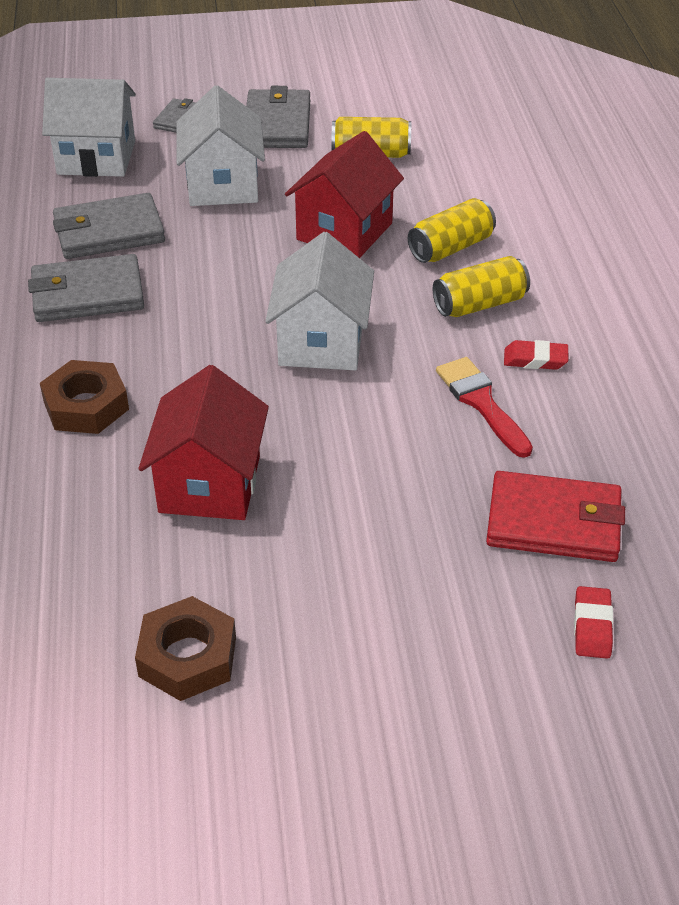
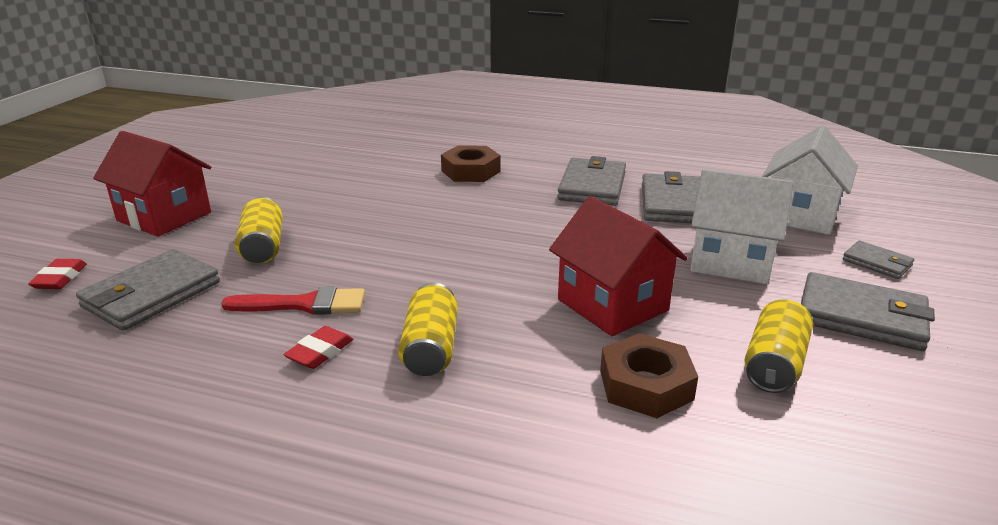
camera: 115 degrees right, 15 degrees down
brown nut [135,596,236,701] -> brown nut moved to [600,333,698,418]
red house [138,365,269,520] -> red house moved to [93,131,211,237]
white house [265,232,374,370] -> none
yellow can [408,198,496,263] -> yellow can moved to [235,197,283,263]
red wallet [486,471,625,562] -> grey wallet [76,249,220,331]
red eraser [574,586,613,659] -> red eraser turned 60 degrees clockwise [28,259,87,289]

